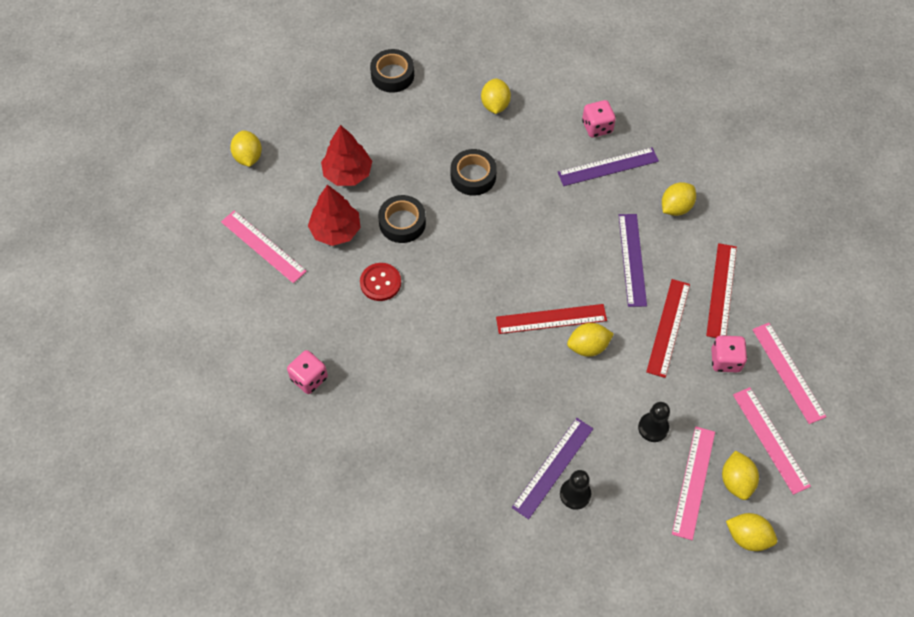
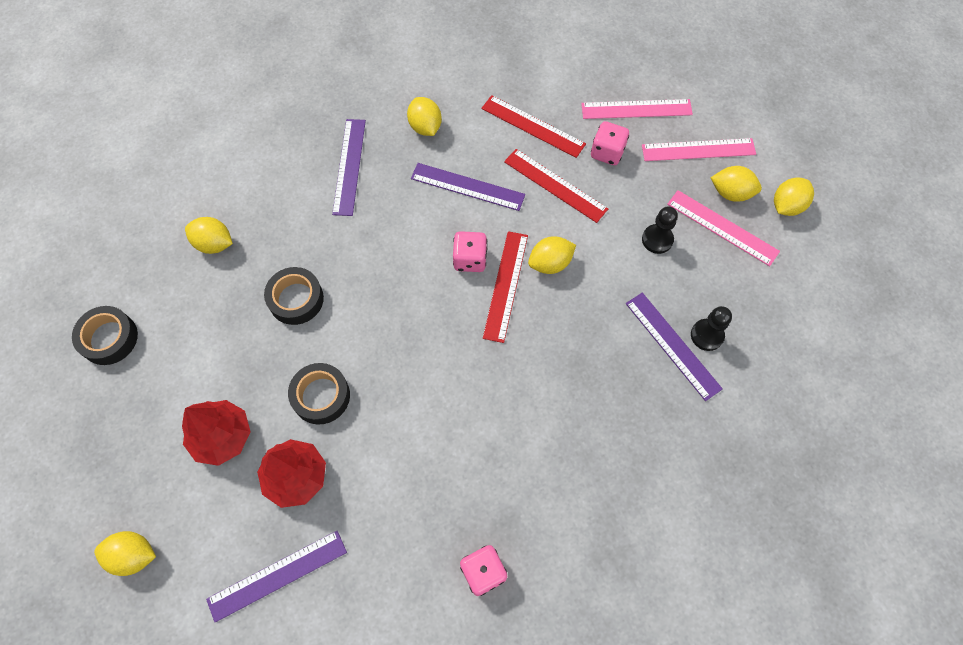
camera: 70 degrees left, 5 degrees up
pink ruler [221,210,307,283] -> purple ruler [206,531,347,622]
red button [360,263,401,301] -> none
yellow lemon [567,323,614,357] -> yellow lemon turned 60 degrees clockwise [528,236,576,274]
pink dice [582,100,616,138] -> pink dice moved to [453,231,487,272]

